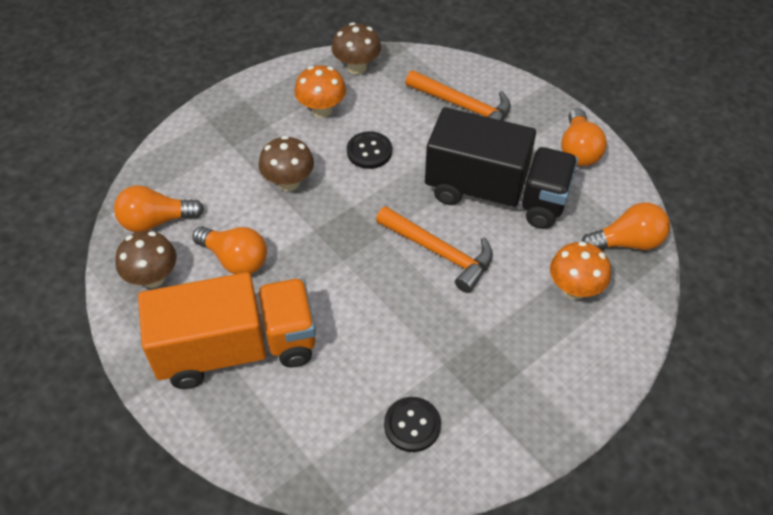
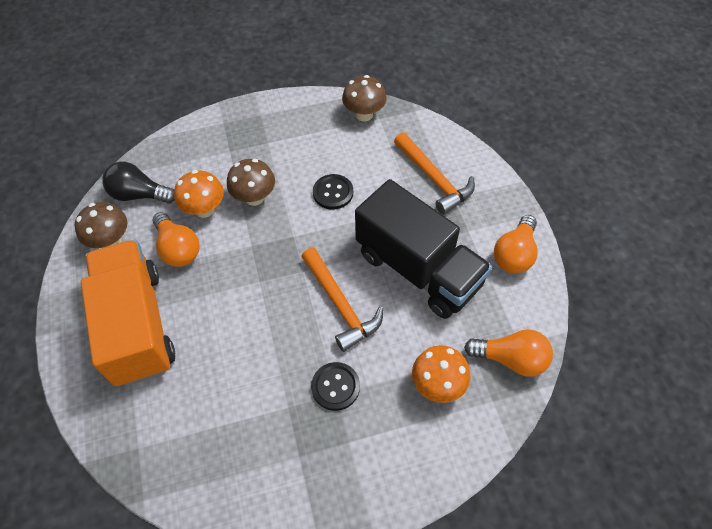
camera: 25 degrees right, 5 degrees up
orange light bulb [114,185,204,232] -> black light bulb [102,162,175,203]
orange truck [138,272,316,389] -> orange truck turned 120 degrees counterclockwise [81,240,175,386]
orange mushroom [295,65,346,118] -> orange mushroom moved to [174,170,224,218]
black button [384,397,441,452] -> black button moved to [311,362,360,411]

